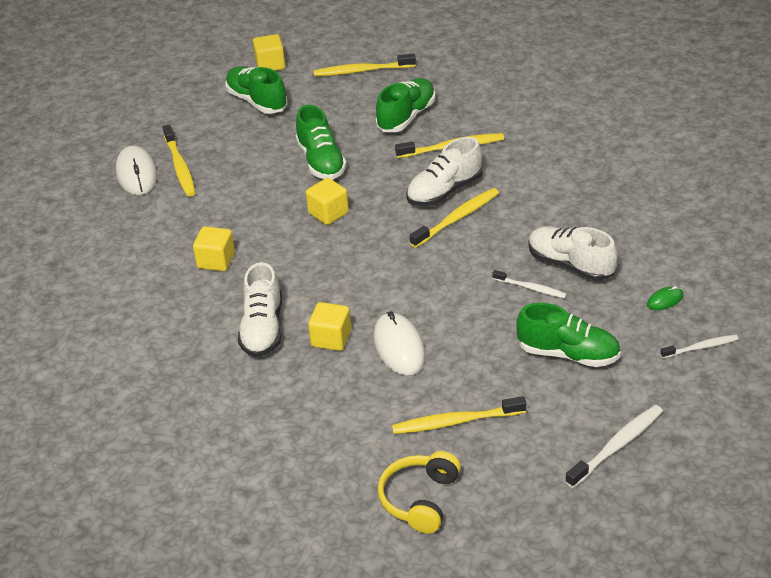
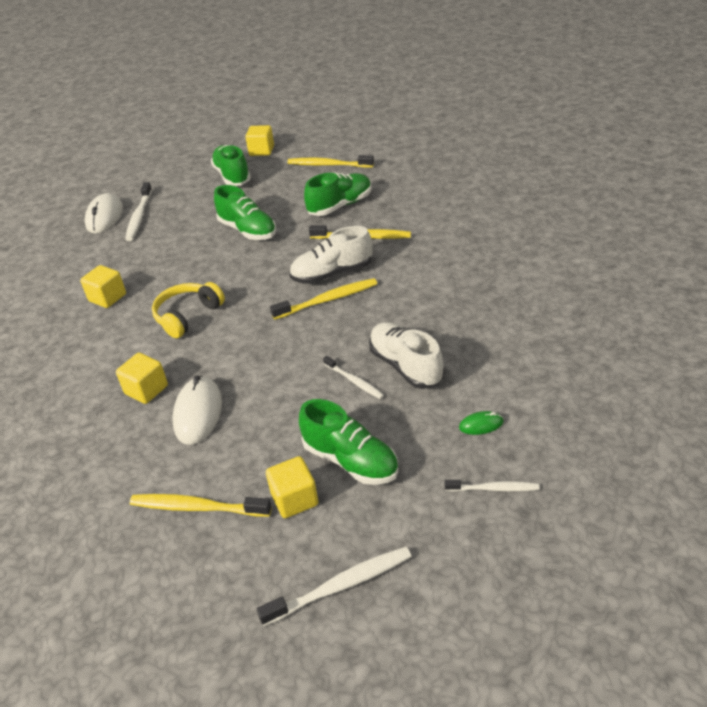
camera: 20 degrees right, 0 degrees up
yellow toothbrush [163,125,196,196] -> white toothbrush [125,182,152,241]
white shoe [238,262,282,357] -> none
green shoe [296,105,347,180] -> green shoe turned 45 degrees counterclockwise [214,185,276,240]
yellow cube [306,178,349,225] -> yellow cube moved to [266,456,318,518]
yellow headphones [378,451,461,534] -> yellow headphones moved to [152,282,225,338]

